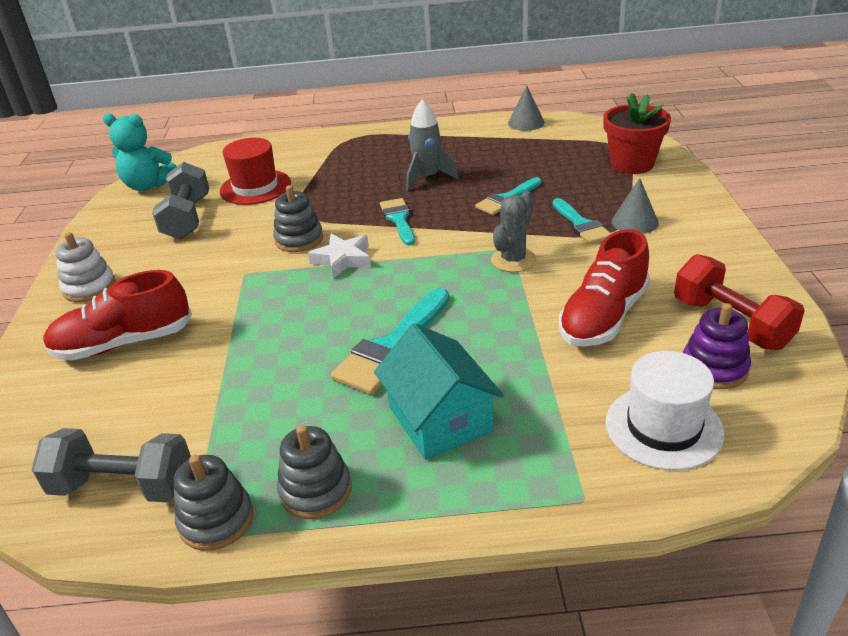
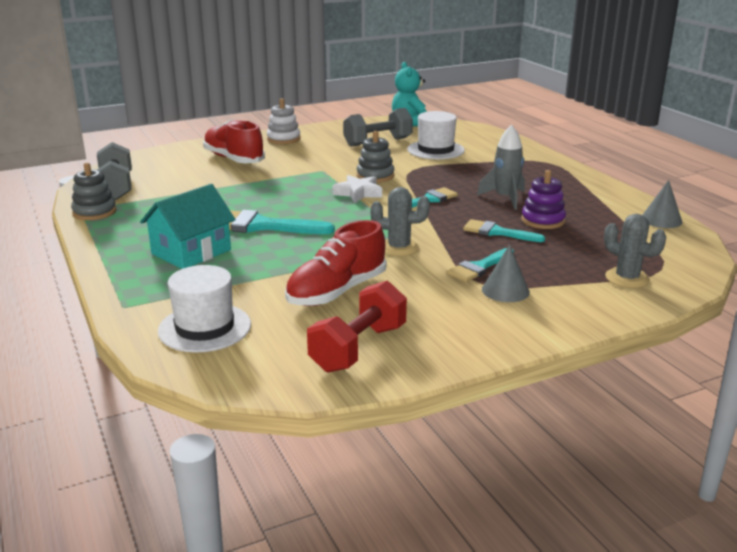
camera: 65 degrees right, 10 degrees down
red hat [220,138,291,205] -> white hat [407,111,465,160]
grey stacking toy [277,425,352,519] -> none
red shoe [559,229,650,347] -> red shoe turned 60 degrees counterclockwise [285,220,386,306]
red flower pot [603,93,671,174] -> grey cactus [604,214,666,288]
purple stacking toy [683,303,751,389] -> purple stacking toy moved to [521,170,566,229]

